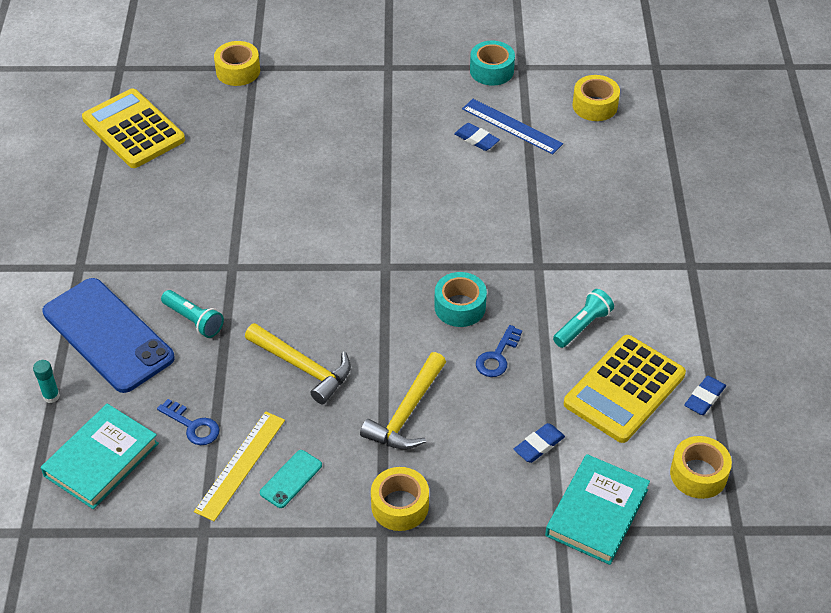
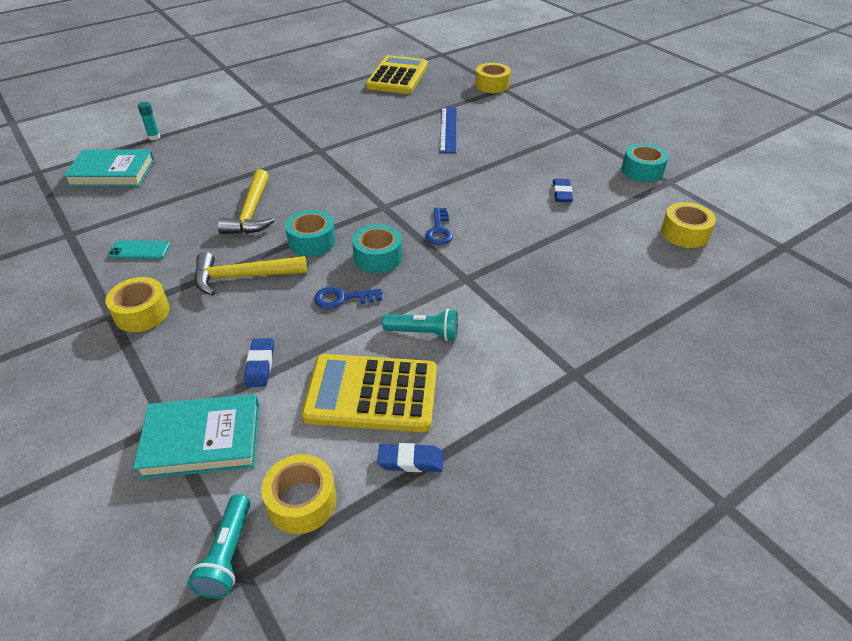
camera: 55 degrees right, 5 degrees down
blue phone [43,278,175,393] -> none
blue key [157,399,220,445] -> blue key moved to [425,207,453,245]
turquoise flashlight [161,290,224,338] -> turquoise flashlight moved to [188,494,251,598]
yellow ruler [194,411,285,521] -> none
blue ruler [462,99,563,155] -> blue ruler moved to [440,108,457,153]
blue eraser [514,423,565,463] -> blue eraser turned 75 degrees clockwise [244,338,274,387]
none -> turquoise tape [285,210,336,257]

